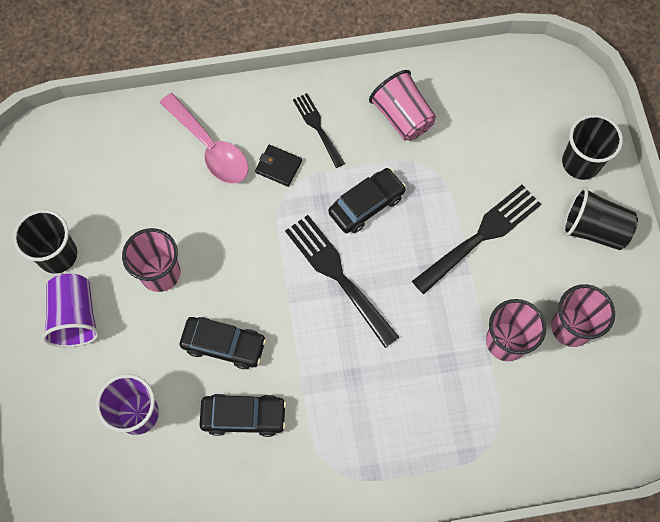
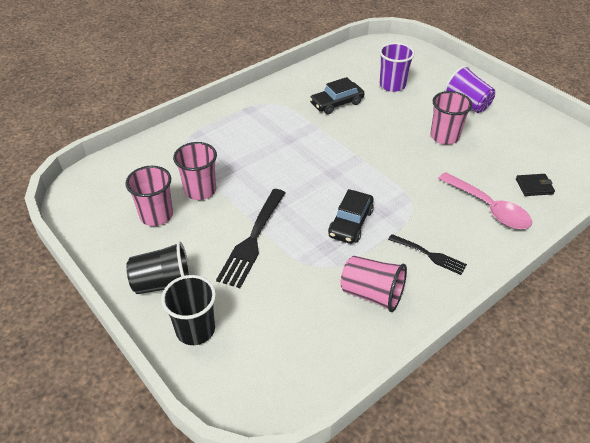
camera: 150 degrees right, 25 degrees down
black cup [13,210,77,273] -> none
pink spoon [160,93,248,184] -> pink spoon turned 150 degrees counterclockwise [438,172,532,229]
black car [180,317,266,369] -> none
black wallet [255,145,302,187] -> black wallet moved to [516,174,555,196]
black fork [285,215,399,348] -> none

